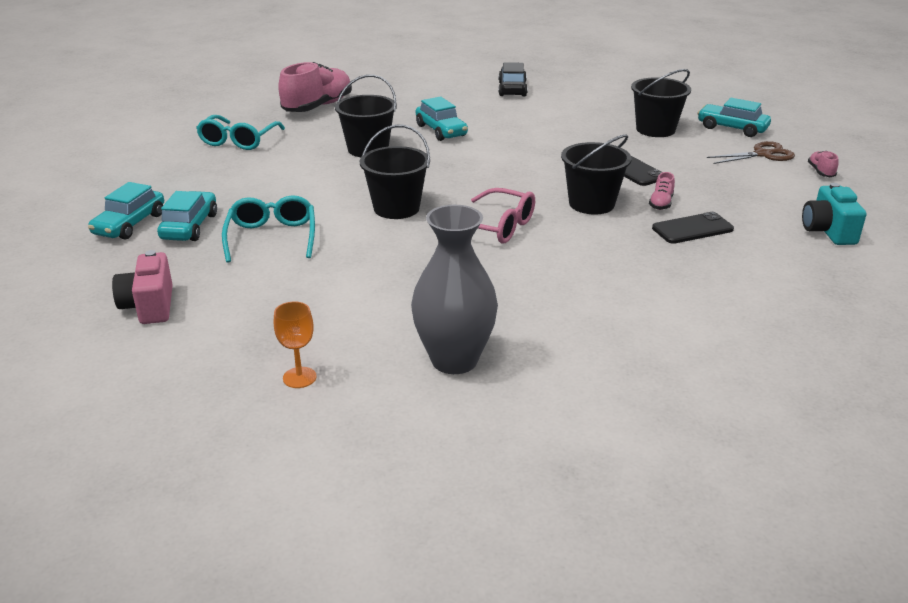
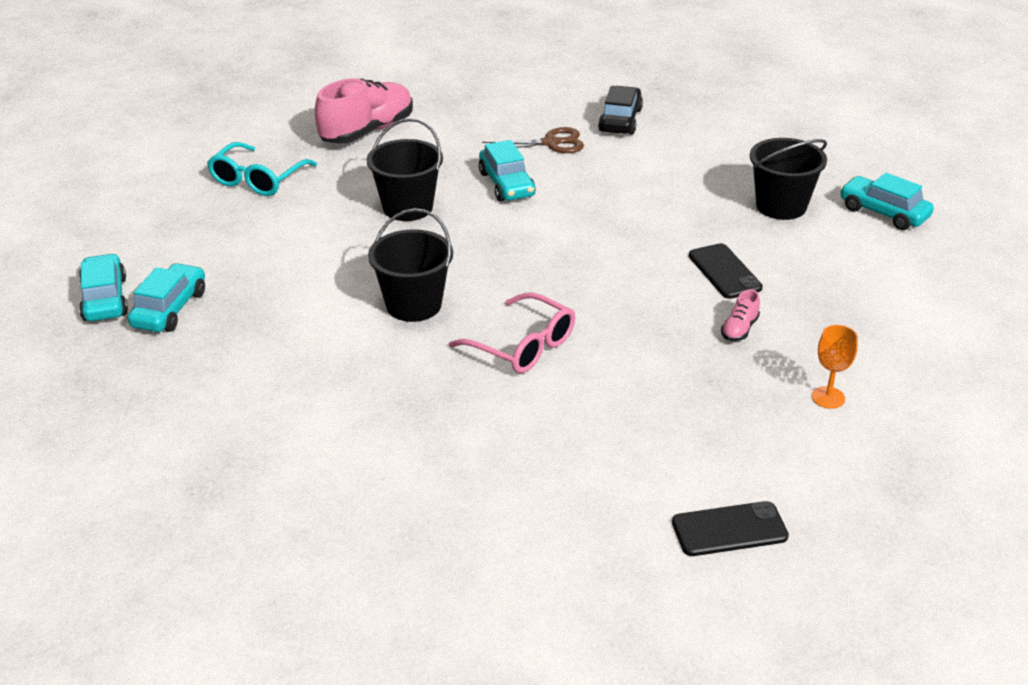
camera: 10 degrees right, 5 degrees up
turquoise car [88,182,164,240] -> turquoise car turned 135 degrees clockwise [79,253,128,321]
pink camera [112,250,173,324] -> none
turquoise glasses [222,195,315,263] -> none
orange goblet [274,302,317,388] -> orange goblet moved to [812,325,858,409]
grey vase [411,205,498,374] -> none
black bucket [561,134,632,215] -> none
black phone [652,212,734,244] -> black phone moved to [672,501,789,556]
brown scissors [707,141,795,164] -> brown scissors moved to [482,127,584,153]
turquoise camera [802,183,866,245] -> none
pink shoe [808,151,838,177] -> none

